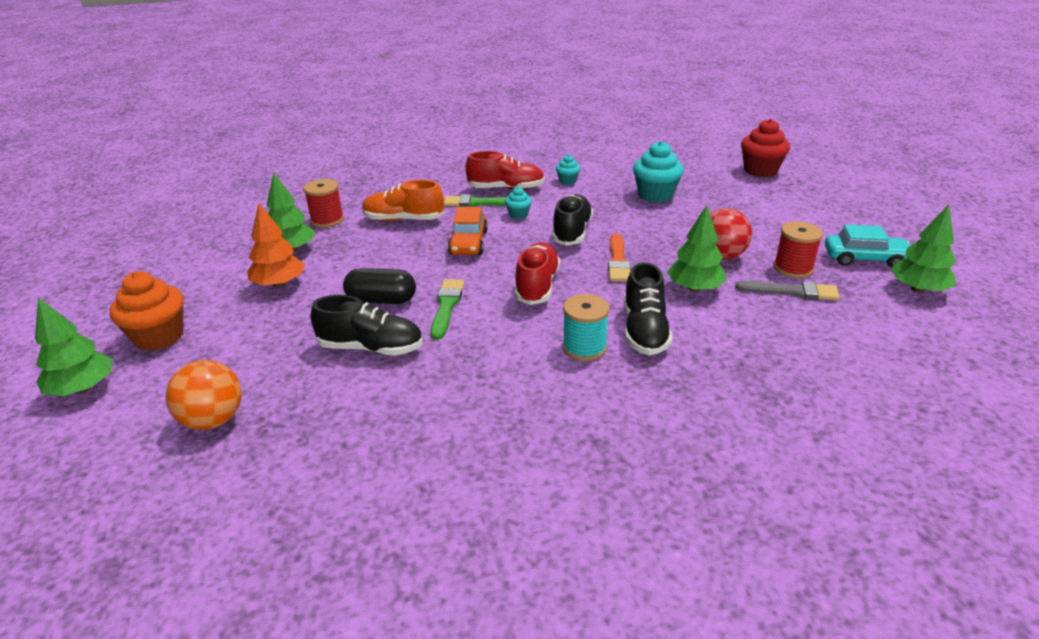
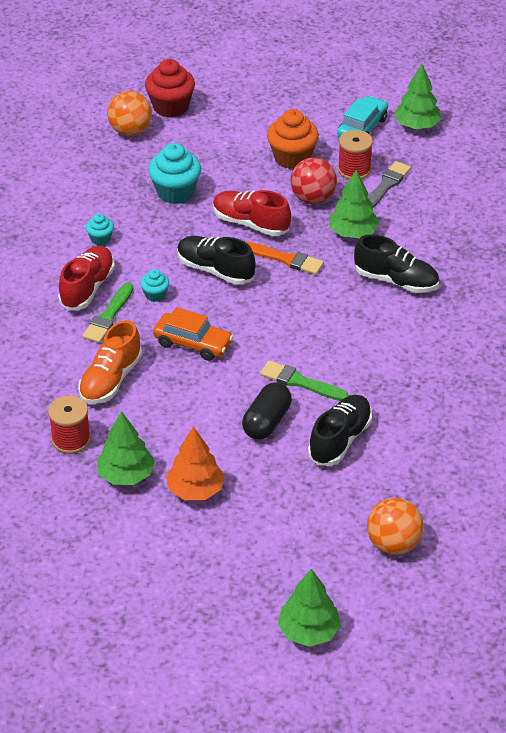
camera: 70 degrees left, 10 degrees up
orange cupcake [109,271,184,351] -> orange cupcake moved to [267,109,319,169]
red shoe [515,242,560,305] -> red shoe moved to [213,190,291,236]
turquoise spool [562,294,610,361] -> none
none -> orange ball [107,91,152,136]

